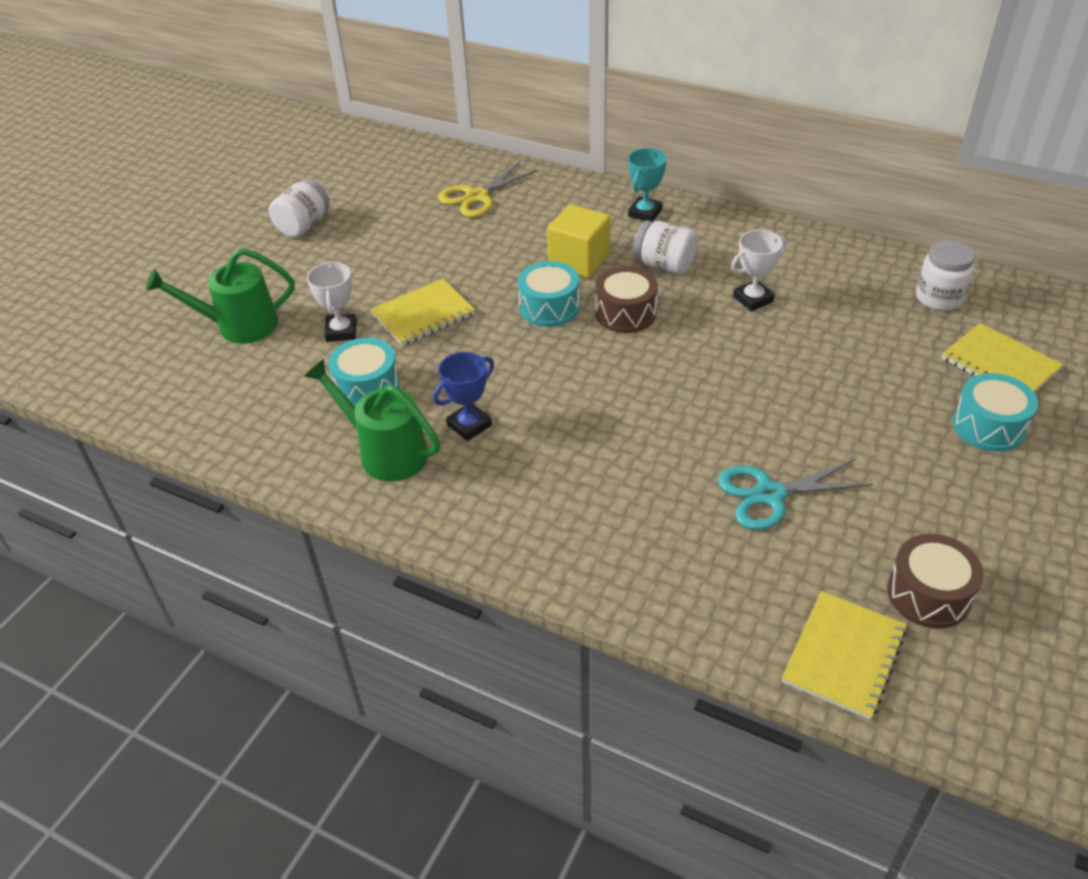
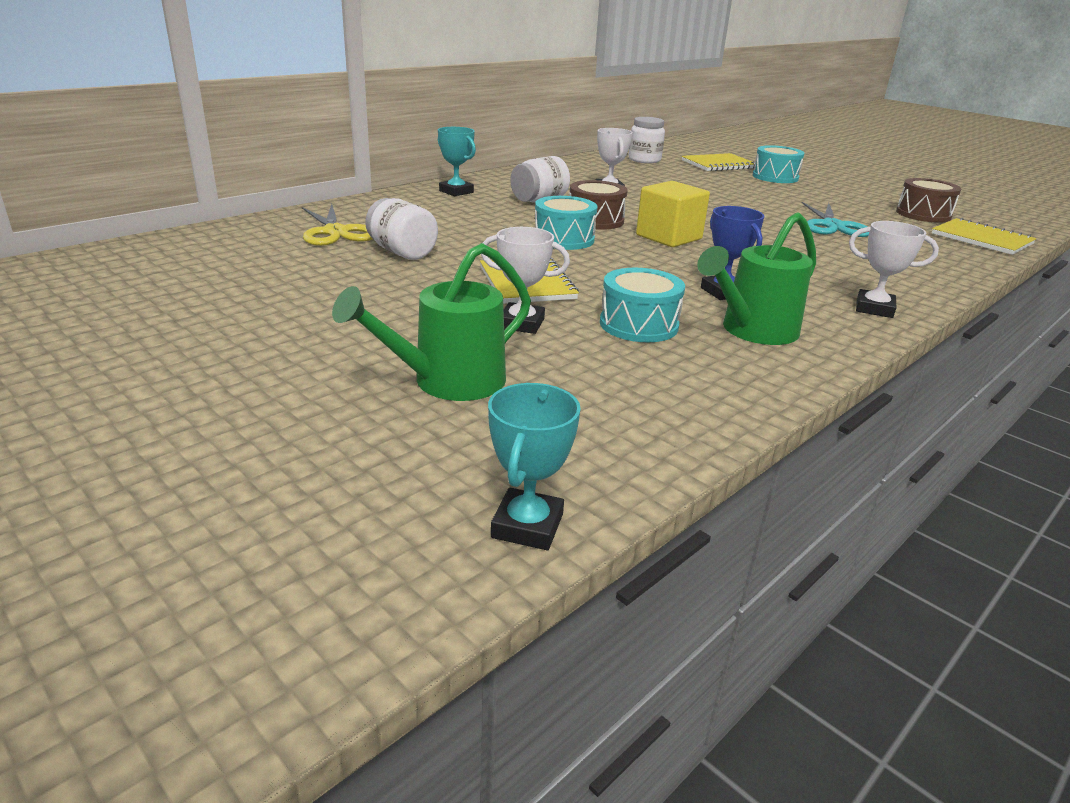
camera: 75 degrees left, 15 degrees down
green watering can [146,248,295,344] -> green watering can turned 45 degrees clockwise [332,243,531,401]
white jar [269,179,329,237] -> white jar moved to [365,198,438,260]
yellow cube [547,204,611,278] -> yellow cube moved to [636,181,710,247]
none -> turquoise trophy [488,383,581,550]
none -> white trophy [849,221,939,318]

